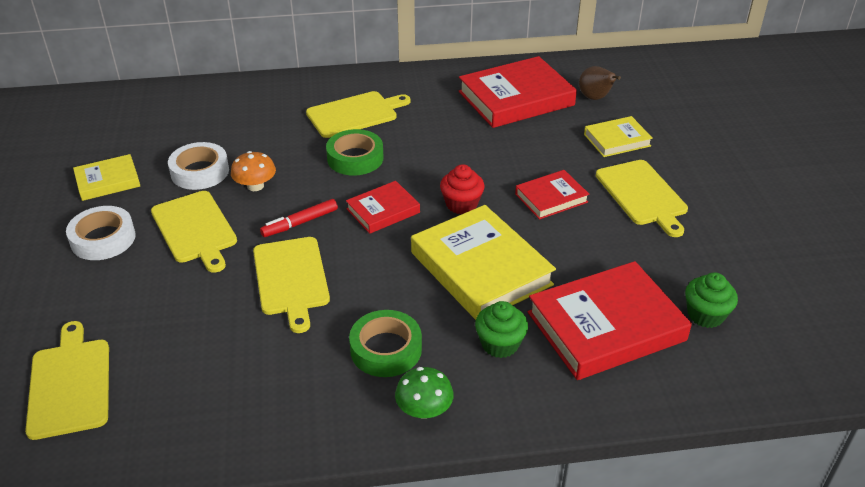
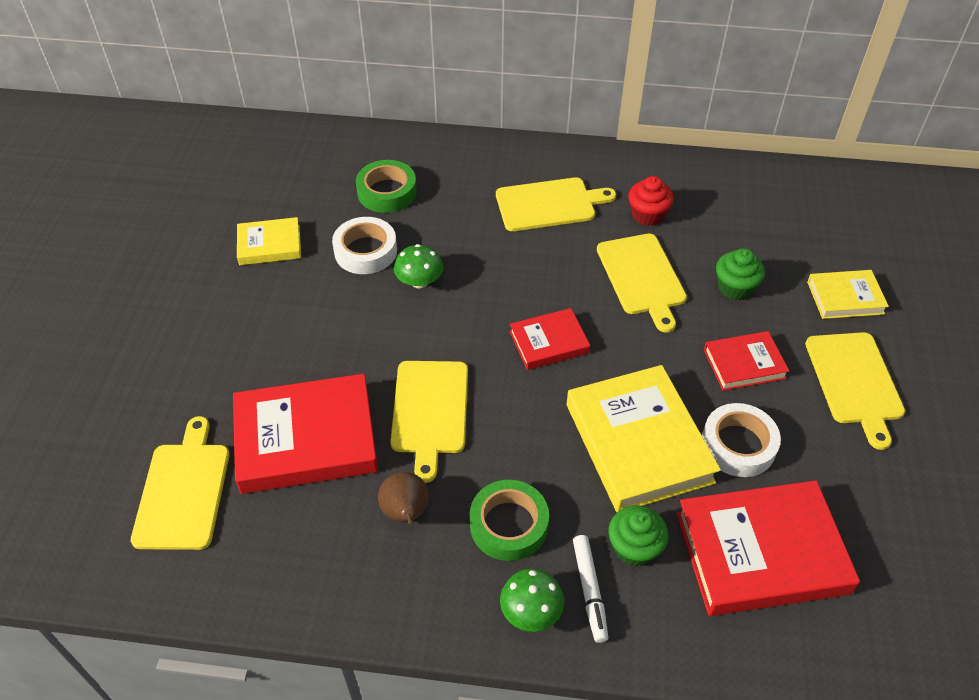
camera: 15 degrees right, 10 degrees up
white tape [66,206,136,260] -> white tape moved to [702,403,781,477]
yellow cutting board [151,191,237,273] -> yellow cutting board moved to [597,234,687,332]
orange mushroom [231,151,276,191] -> green mushroom [394,244,443,289]
red marker [260,199,338,237] -> none
green tape [326,129,384,176] -> green tape moved to [356,160,417,213]
red cupcake [440,164,485,214] -> red cupcake moved to [628,176,674,226]
red book [459,56,577,128] -> red book moved to [233,374,378,494]
brown pear [579,66,621,100] -> brown pear moved to [378,472,429,526]
green cupcake [685,272,738,328] -> green cupcake moved to [716,248,765,300]
none -> white marker [573,535,609,643]

